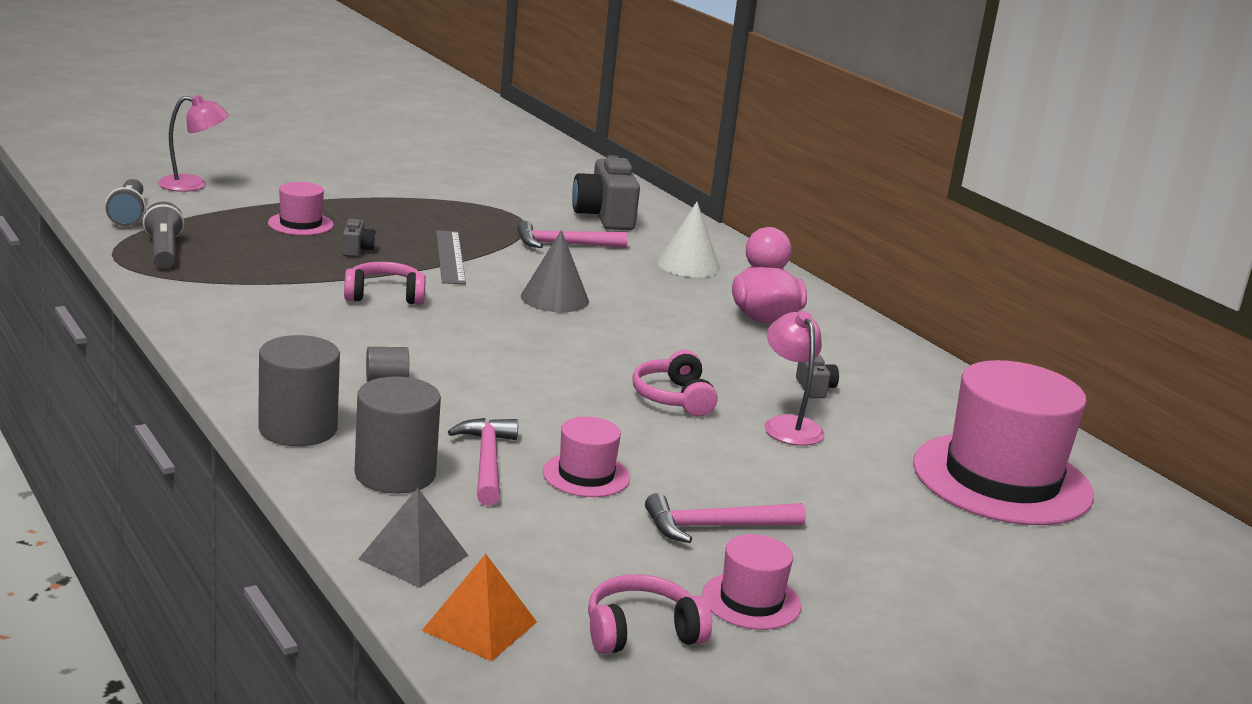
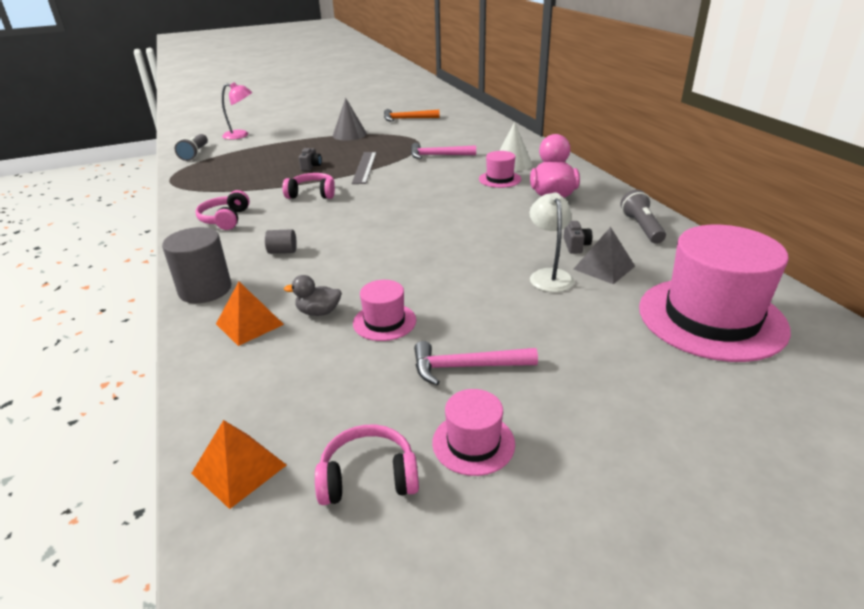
camera: 15 degrees right, 10 degrees up
grey flashlight [143,201,184,269] -> grey flashlight moved to [620,190,666,244]
pink hat [268,182,334,235] -> pink hat moved to [479,151,521,188]
grey cylinder [354,376,441,493] -> orange pyramid [216,282,284,346]
grey pyramid [358,488,468,588] -> grey pyramid moved to [574,227,635,284]
pink hammer [448,418,518,506] -> grey duck [284,275,341,316]
grey cone [521,230,589,312] -> grey cone moved to [333,98,367,141]
grey camera [572,155,640,230] -> none
pink headphones [632,350,718,417] -> pink headphones moved to [196,190,250,230]
pink lamp [765,311,824,446] -> white lamp [529,192,574,292]
none -> orange hammer [384,109,439,121]

